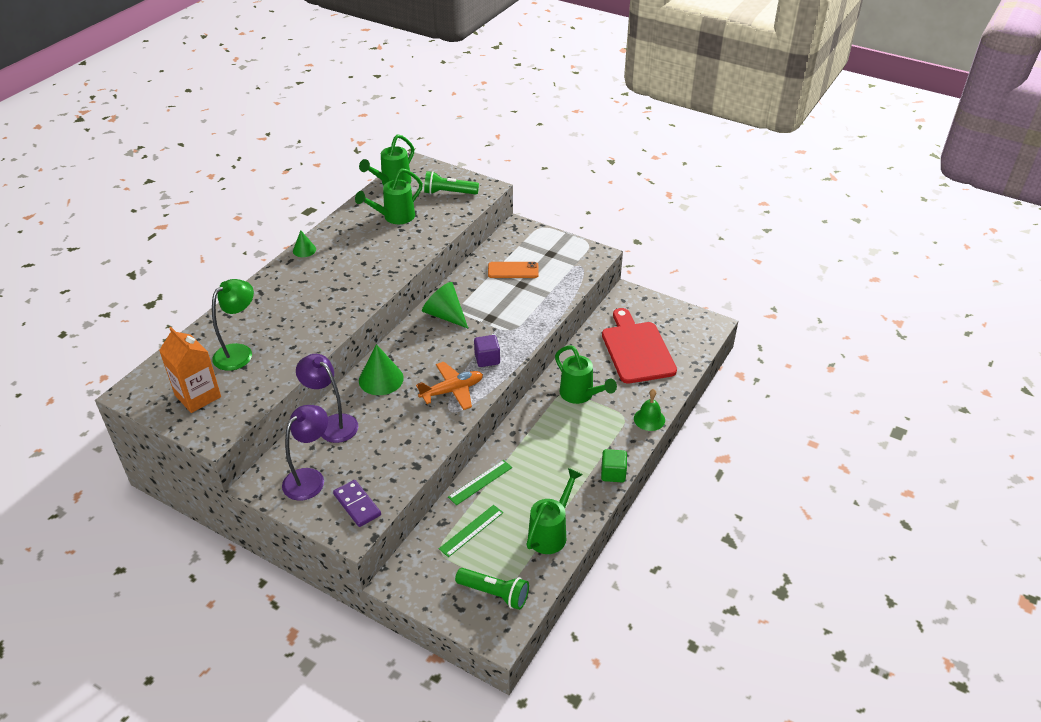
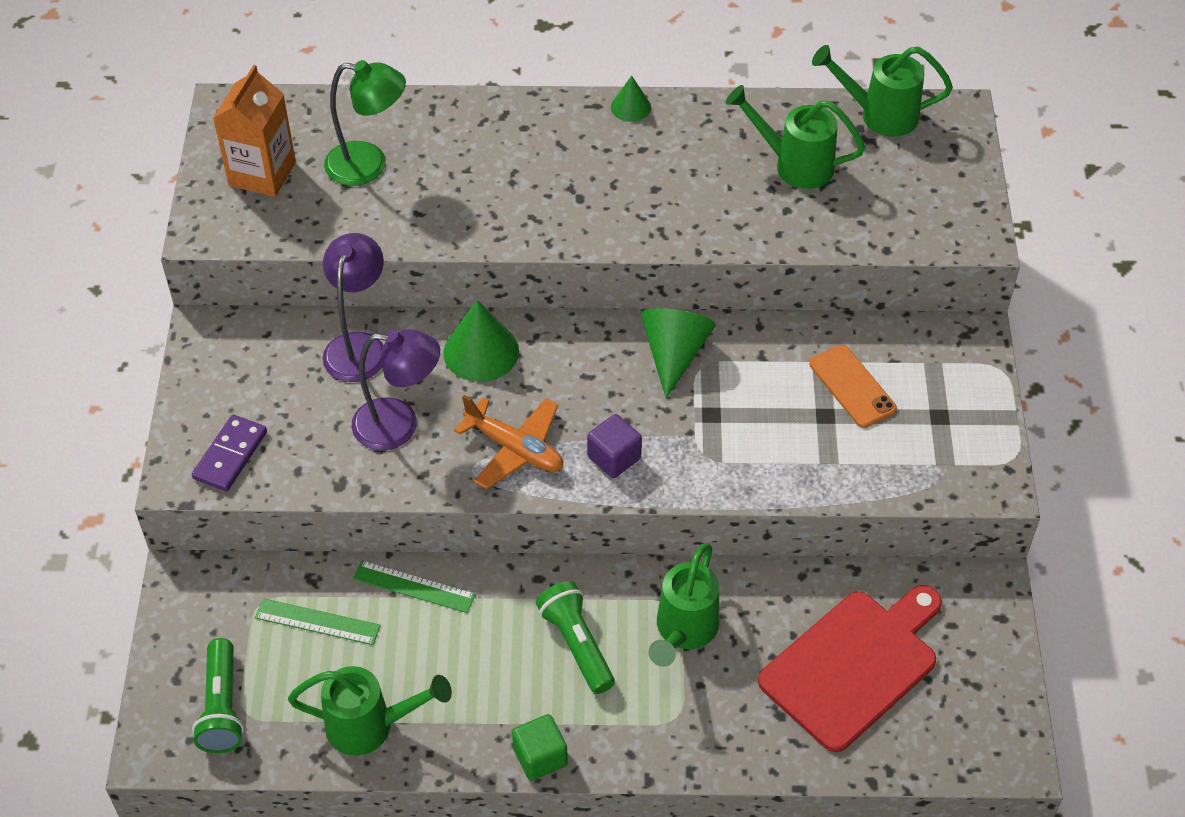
camera: 60 degrees right, 10 degrees up
purple lamp [282,405,328,501] -> purple lamp moved to [352,329,440,450]
green flashlight [424,171,479,194] -> green flashlight moved to [536,581,615,694]
green bell [634,389,665,431] -> none

